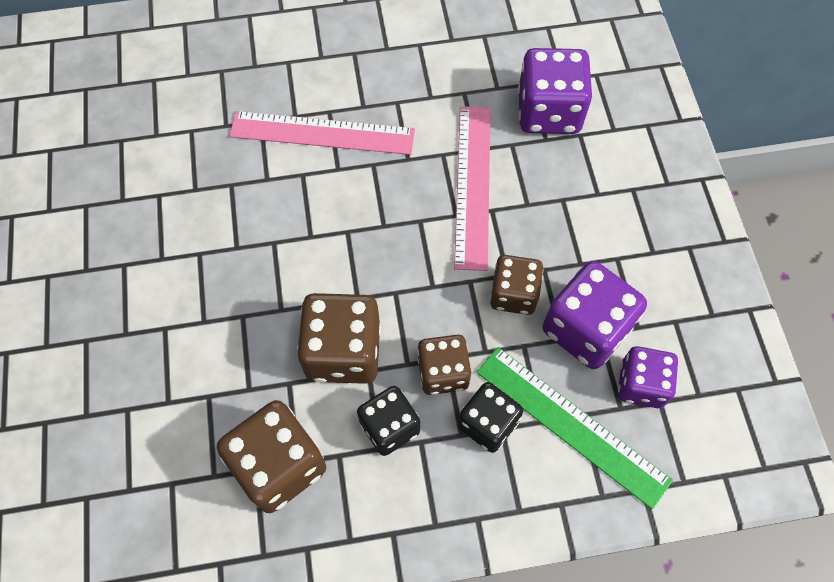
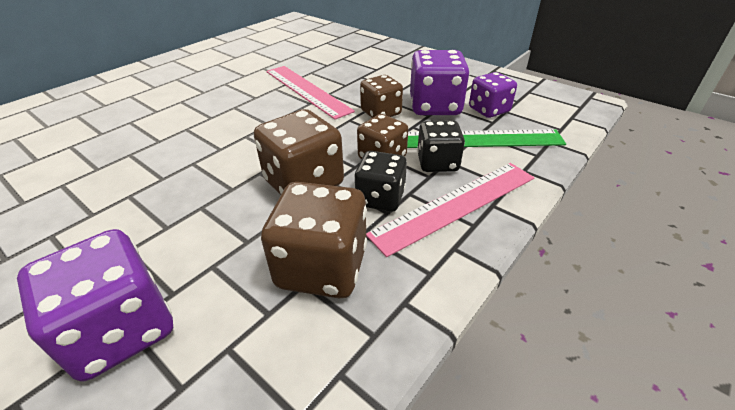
camera: 40 degrees left, 25 degrees down
pink ruler [230,111,415,155] -> pink ruler moved to [366,163,534,257]
purple dice [518,48,592,134] -> purple dice moved to [17,229,174,381]

